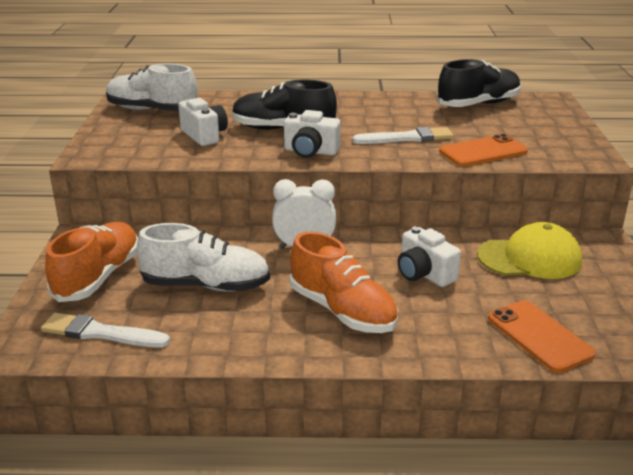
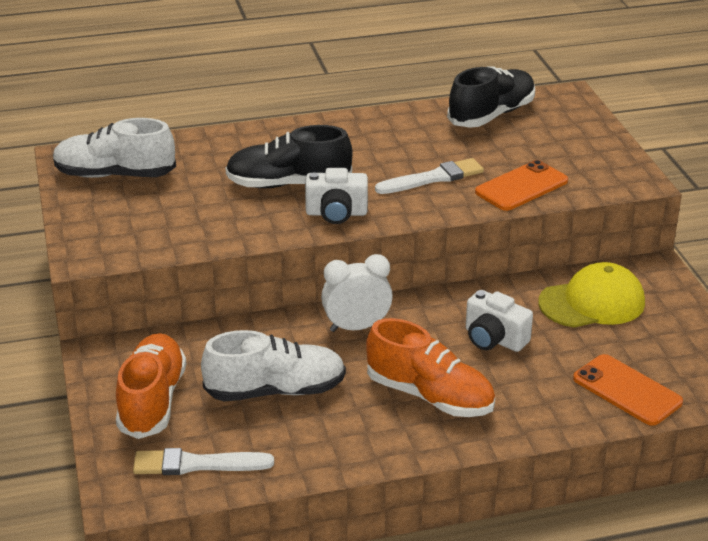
camera: 15 degrees left, 5 degrees up
white camera [178,98,228,146] -> none

